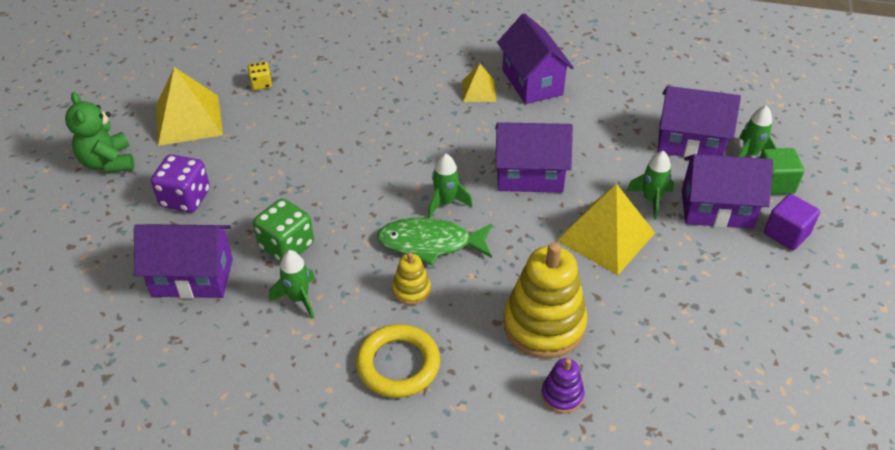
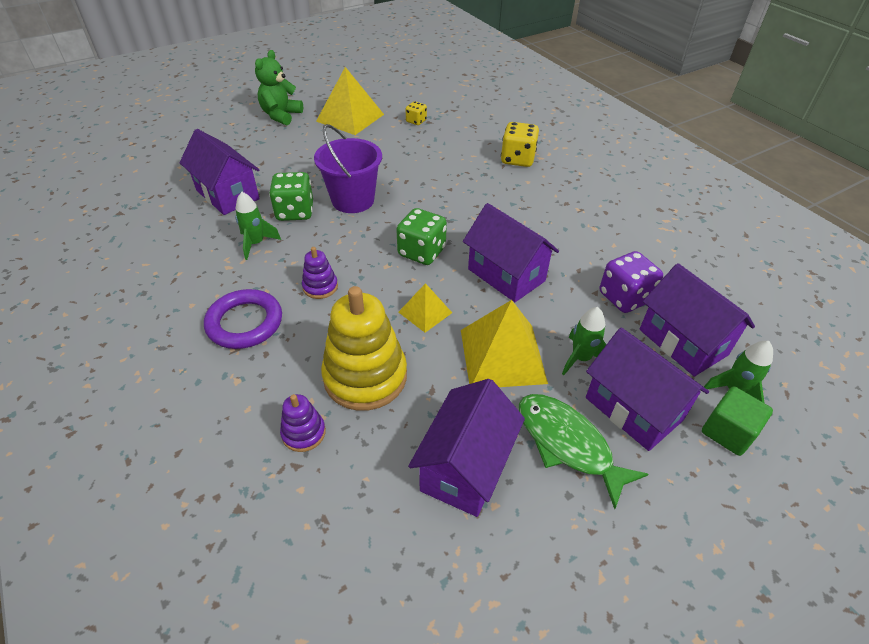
camera: 45 degrees right, 0 degrees up
purple dice [151,154,210,213] -> purple dice moved to [600,251,663,313]
yellow ring [356,324,440,398] -> purple ring [204,289,282,349]
green fish [377,218,492,266] -> green fish moved to [519,394,648,509]
yellow stacking toy [392,252,431,305] -> purple stacking toy [302,247,338,299]
green rocket [428,153,472,218] -> green dice [396,208,447,265]
yellow pyramid [462,64,496,102] -> yellow pyramid moved to [398,283,452,333]
purple house [497,13,574,104] -> purple house moved to [408,379,525,517]
purple cube [764,194,820,250] -> none
none -> purple bucket [314,124,382,213]
none -> yellow dice [501,122,539,167]

